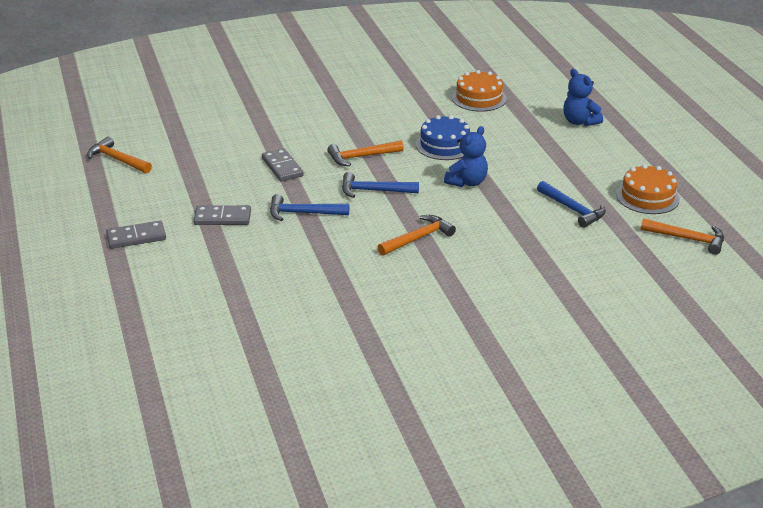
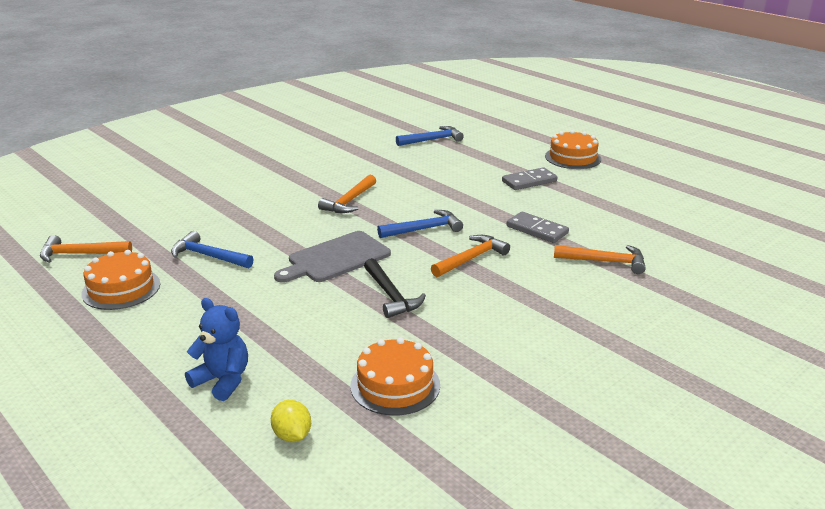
camera: 155 degrees right, 5 degrees down
orange hammer [87,137,152,173] -> orange hammer moved to [554,245,646,274]
grey domino [106,221,166,249] -> orange cake [545,130,601,169]
blue hammer [270,194,349,221] -> blue hammer moved to [396,126,464,146]
blue cake [416,115,470,160] -> black hammer [364,258,426,318]
blue teddy bear [444,126,488,187] -> grey cutting board [274,231,391,283]
none -> yellow lemon [271,400,311,442]

